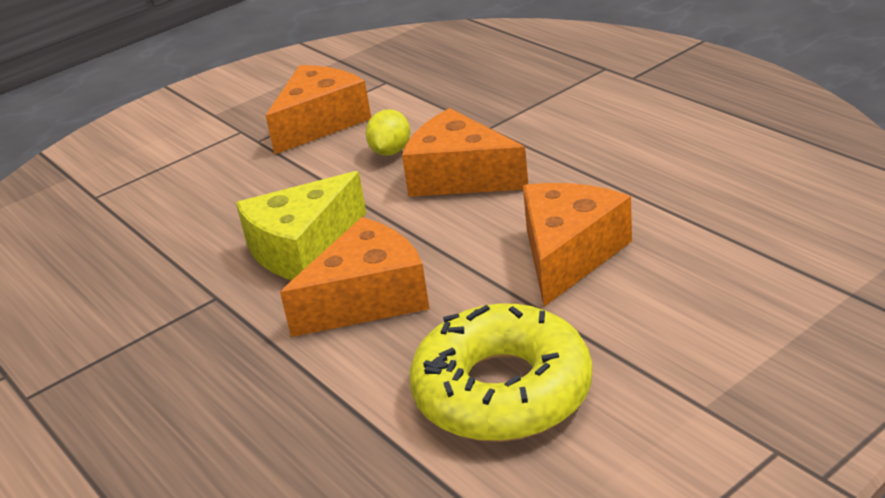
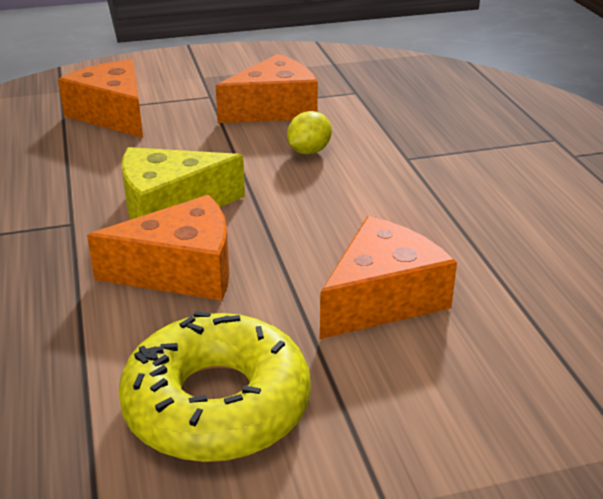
camera: 20 degrees right, 0 degrees up
orange cheese [402,108,528,197] -> orange cheese moved to [58,60,143,138]

